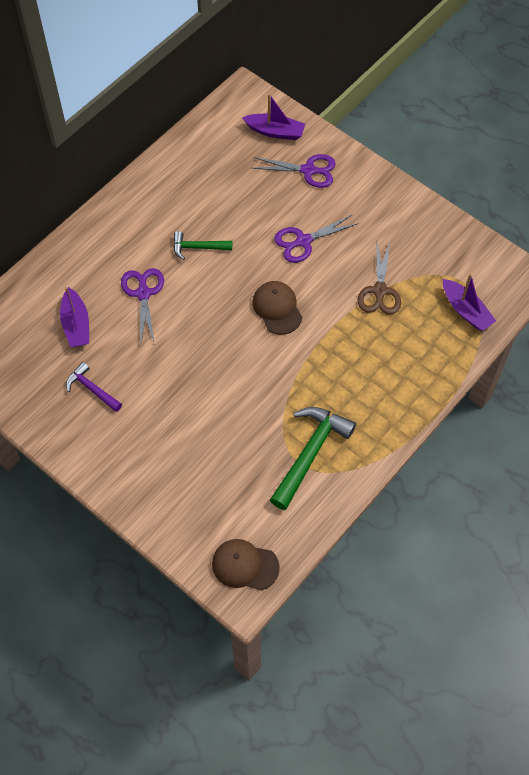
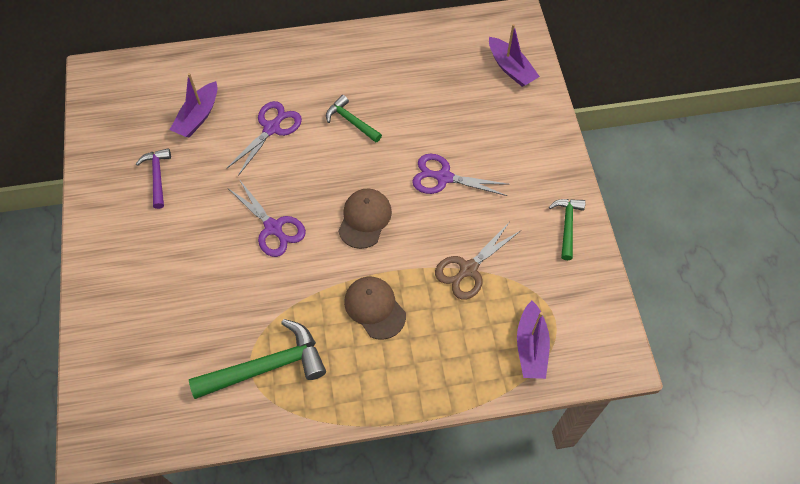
camera: 40 degrees right, 0 degrees up
brown cap [212,539,280,590] -> brown cap moved to [344,277,406,340]
purple scissors [252,154,336,188] -> purple scissors moved to [229,179,306,257]
none -> green hammer [549,199,585,260]

